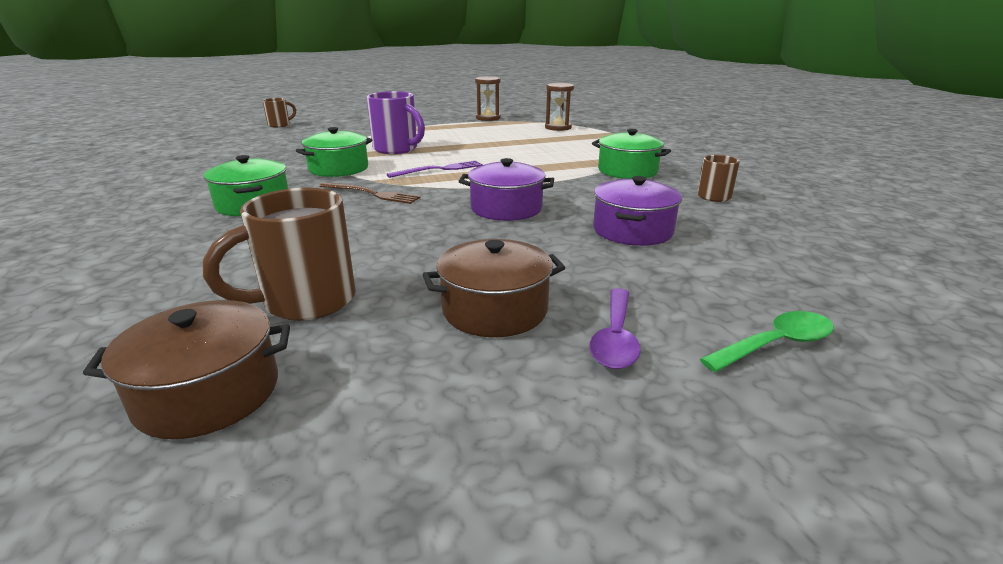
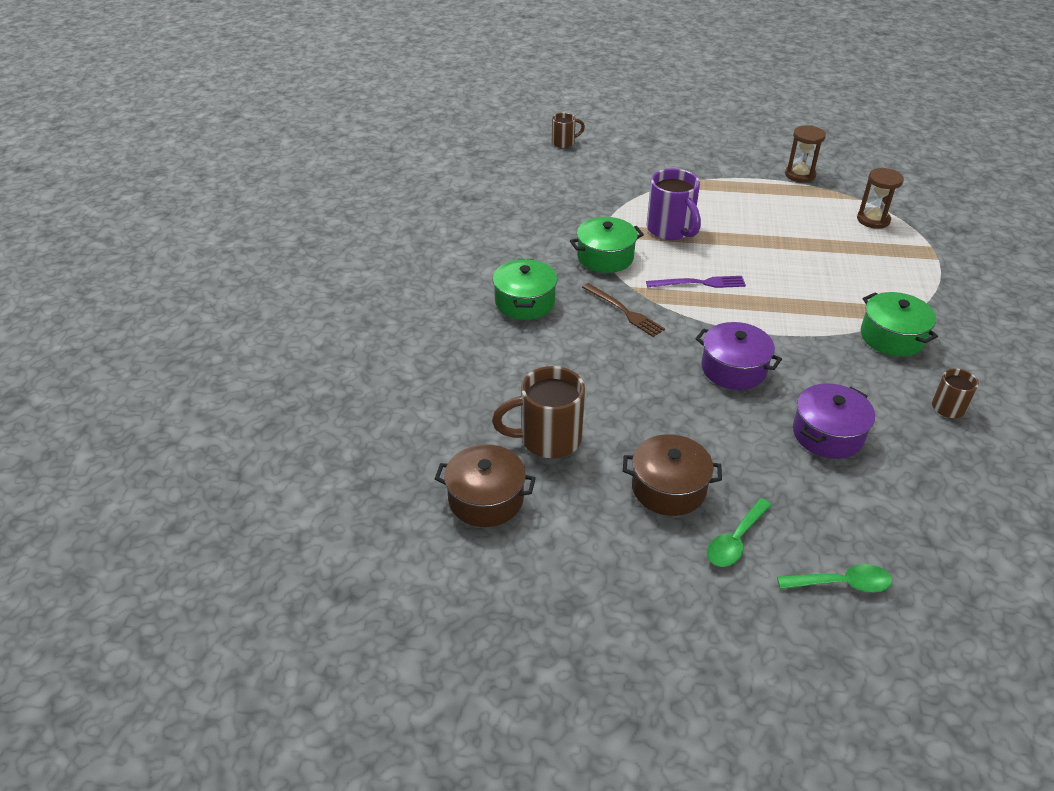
camera: 25 degrees right, 15 degrees up
purple spoon [589,288,641,369] -> green spoon [707,498,772,567]

